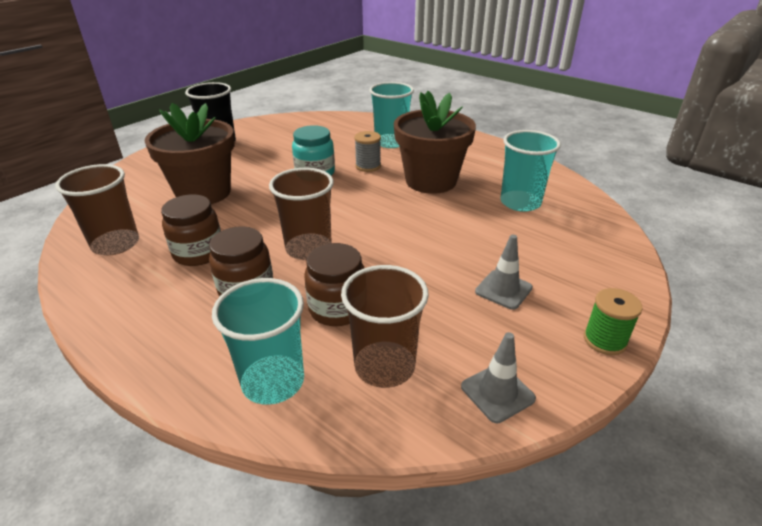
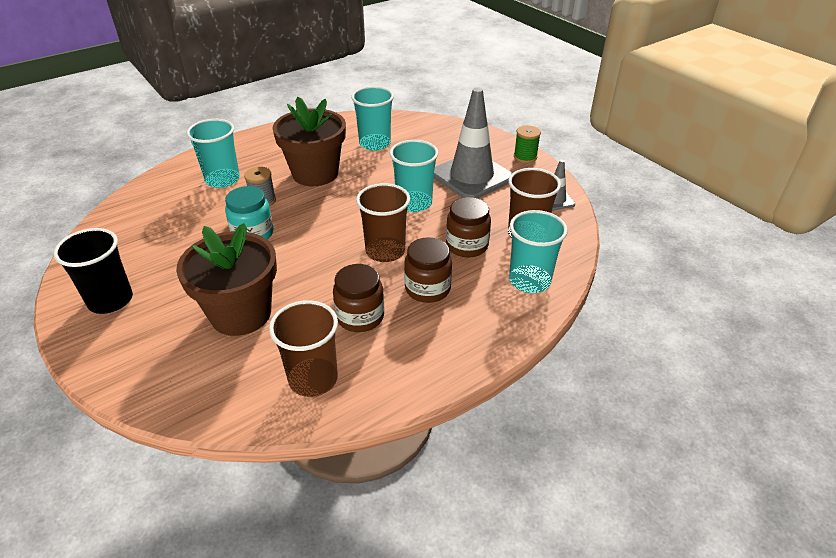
camera: 75 degrees left, 5 degrees up
grey traffic cone [475,235,533,310] -> grey traffic cone [434,87,512,198], size x2.14
none -> turquoise cup [390,140,438,212]

